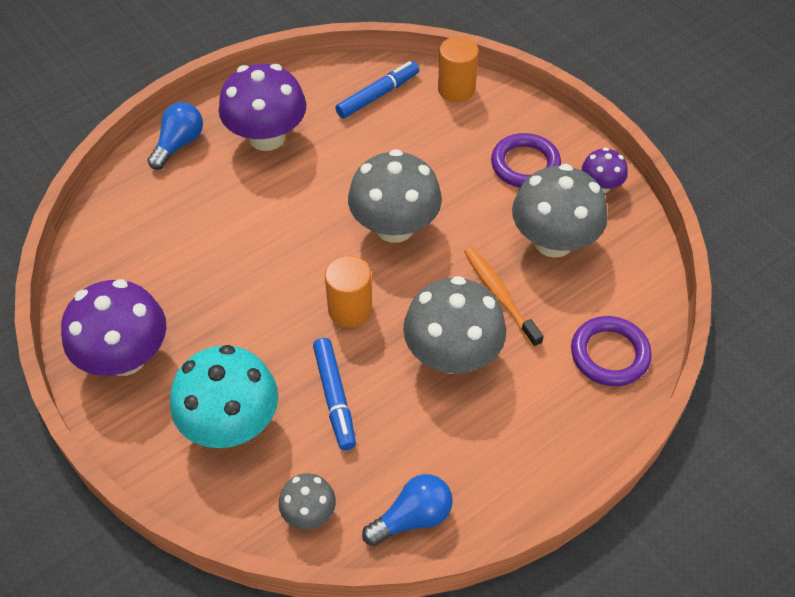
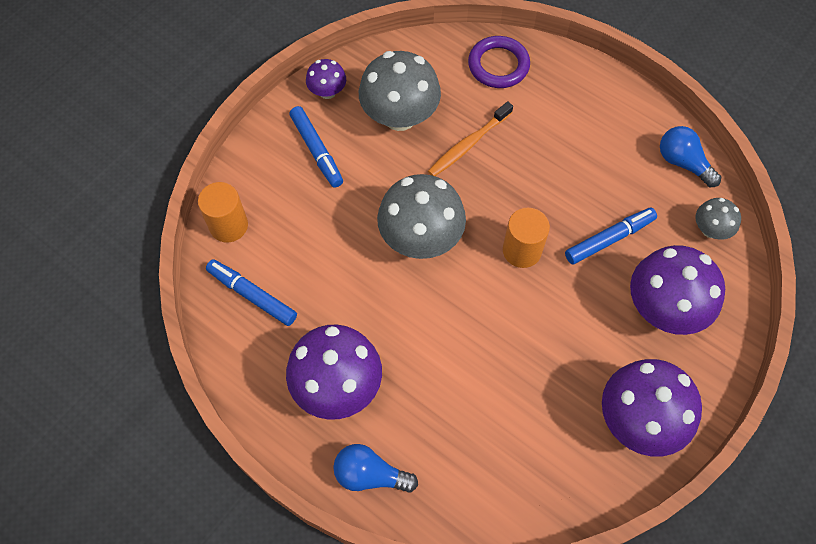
camera: 105 degrees left, 10 degrees up
turquoise mushroom [170,345,278,448] -> purple mushroom [630,245,725,335]
grey mushroom [403,276,506,374] -> none
purple ring [491,133,561,188] -> blue marker [289,106,343,188]

